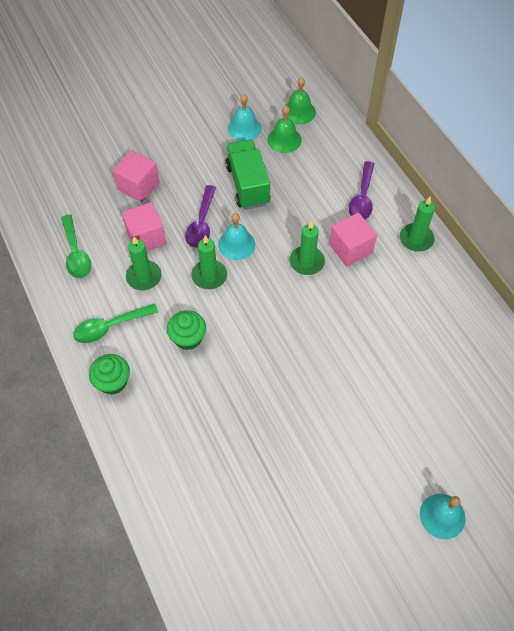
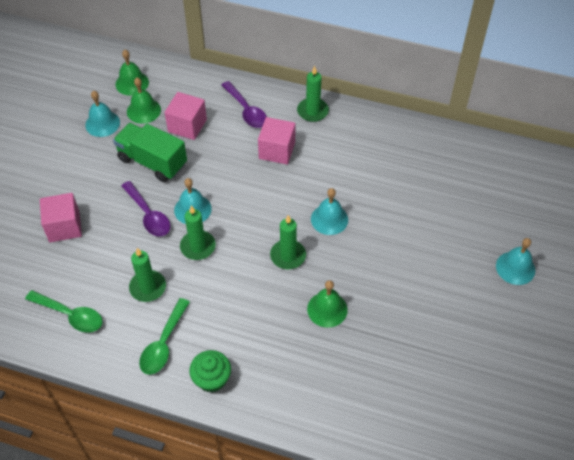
camera: 45 degrees left, 5 degrees down
pink cube [122,202,166,251] -> pink cube moved to [164,92,207,140]
green cupcake [167,310,206,350] -> none
green candle [290,220,325,275] -> green candle moved to [270,215,306,269]
none -> green bell [307,280,348,328]
none -> turquoise bell [311,188,348,235]

